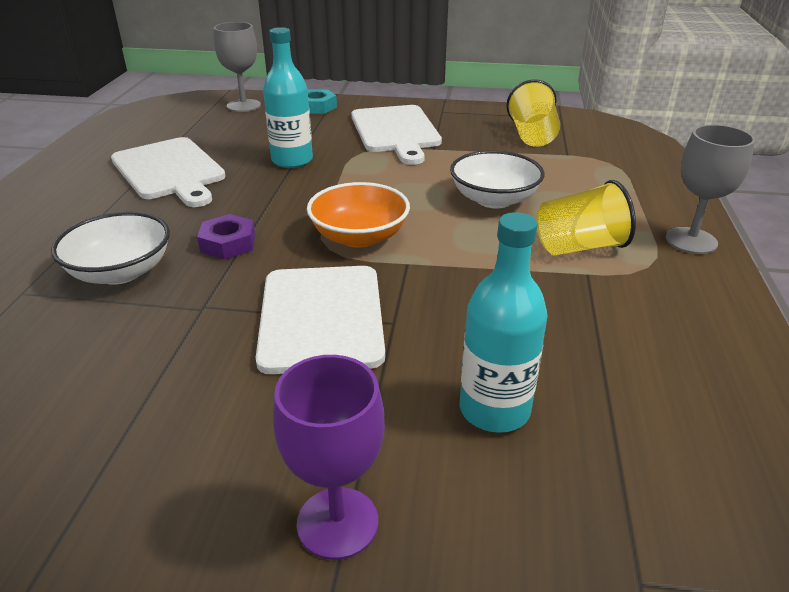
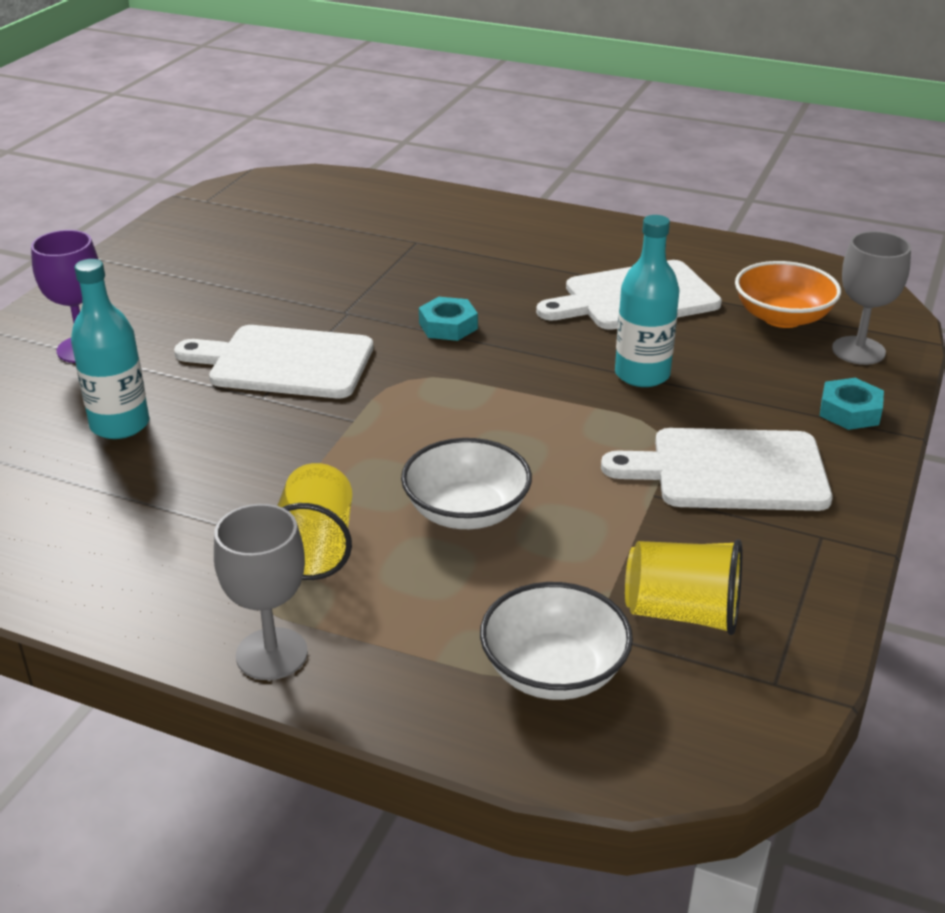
camera: 105 degrees right, 0 degrees up
white bowl [51,212,170,285] -> white bowl moved to [480,582,633,700]
purple nut [197,214,255,260] -> turquoise nut [419,297,478,341]
orange bowl [307,182,410,248] -> orange bowl moved to [735,261,841,328]

